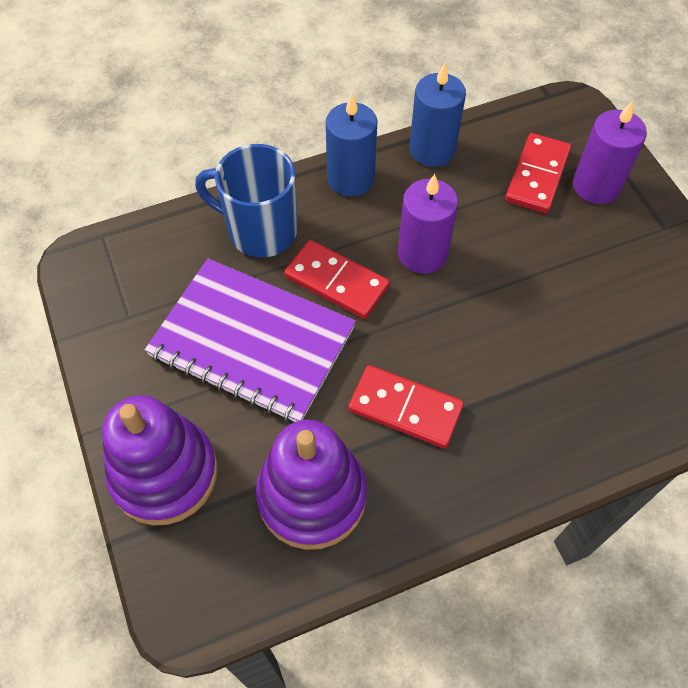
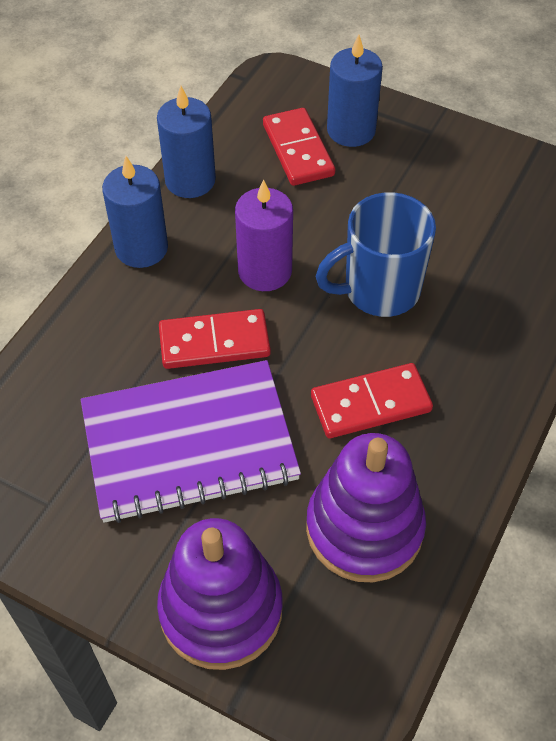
camera: 40 degrees left, 5 degrees down
blue mug [195,144,297,258] -> blue mug moved to [315,192,436,317]
purple candle [573,101,647,204] -> blue candle [327,35,383,147]

